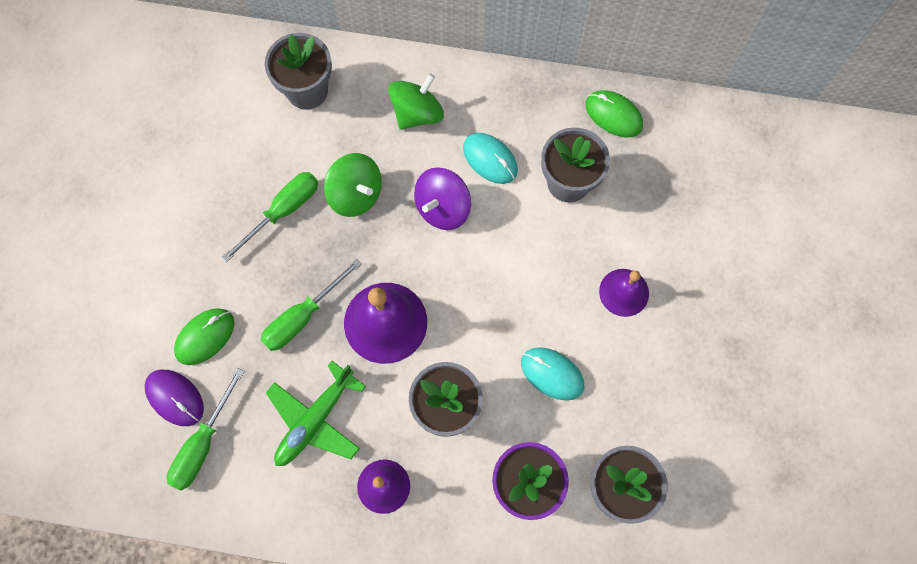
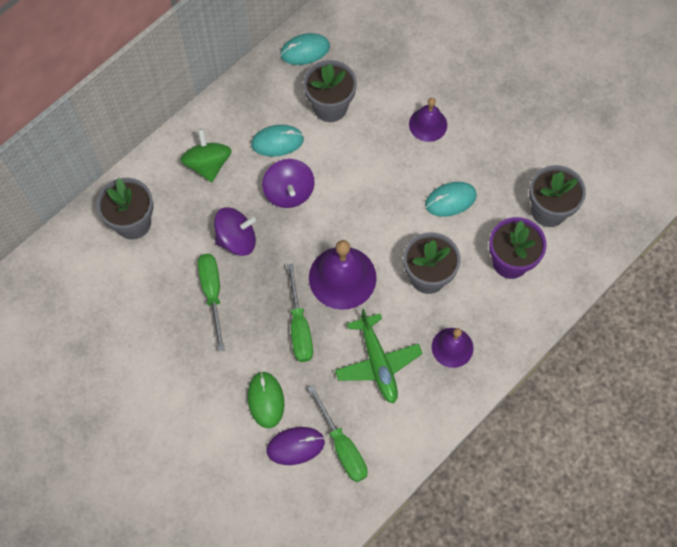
camera: 55 degrees left, 5 degrees down
green spinning top [324,153,382,217] -> purple spinning top [214,207,256,256]
green mouse [586,90,643,137] -> turquoise mouse [280,33,330,65]

